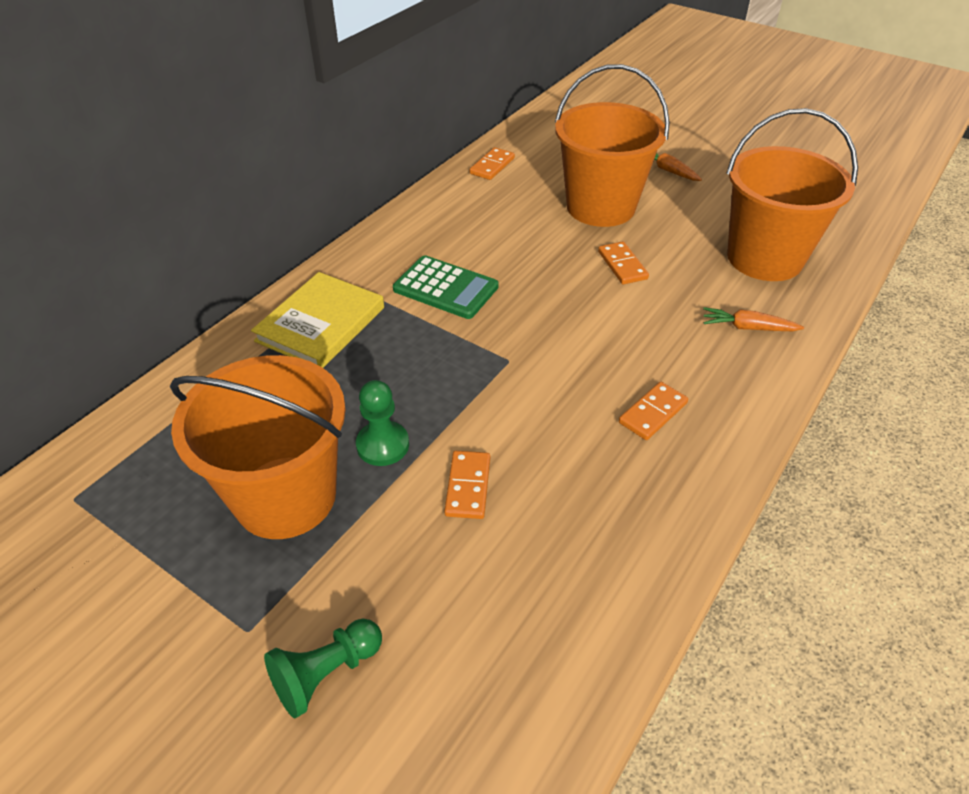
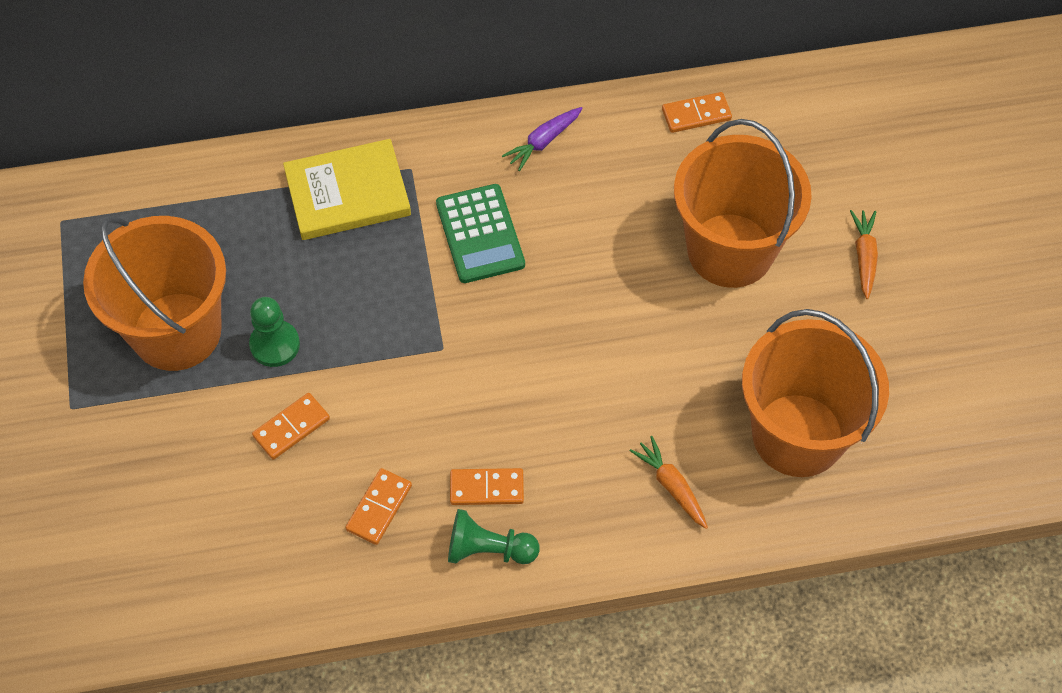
camera: 45 degrees right, 15 degrees up
green pawn [264,619,382,718] -> green pawn moved to [448,509,540,564]
orange domino [598,241,649,284] -> orange domino moved to [345,468,412,545]
none -> purple carrot [502,107,583,171]

